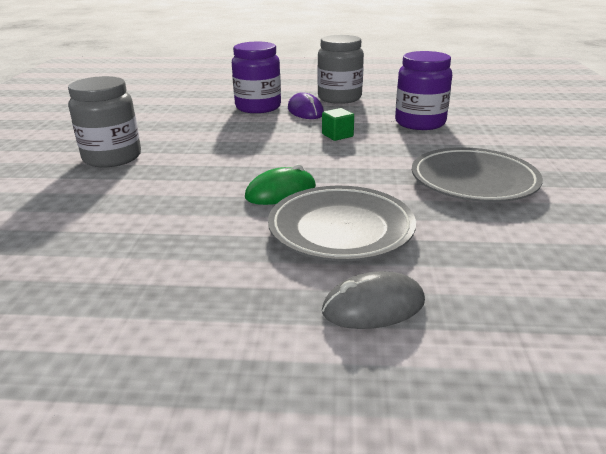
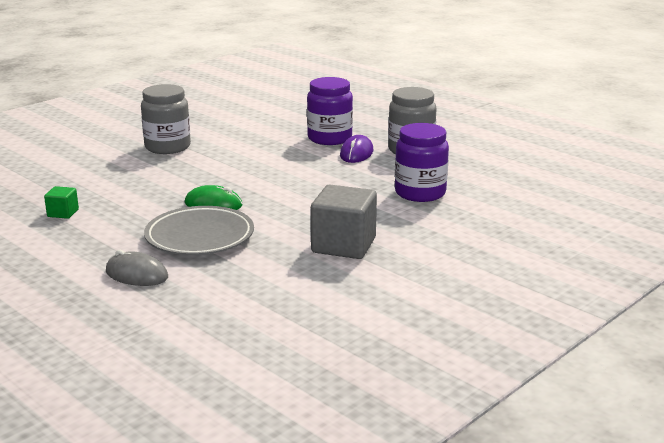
camera: 40 degrees right, 5 degrees down
green cube [322,108,354,141] -> green cube moved to [44,186,79,219]
grey plate [412,147,543,202] -> grey cube [311,185,377,259]

